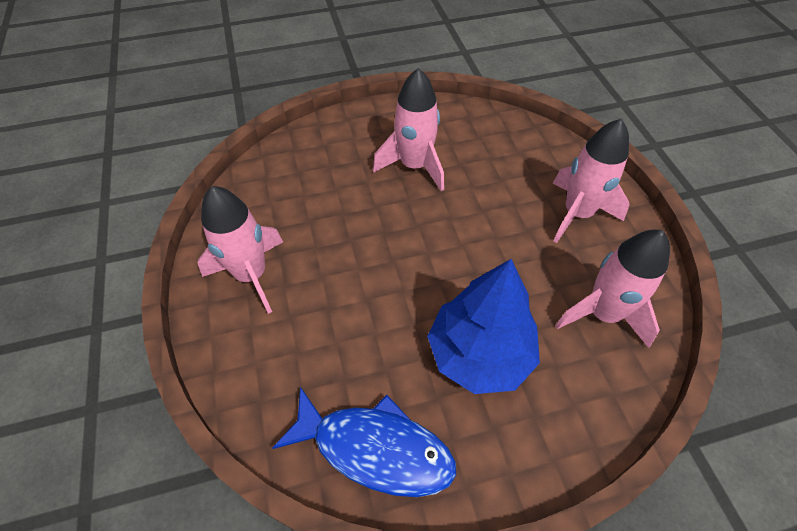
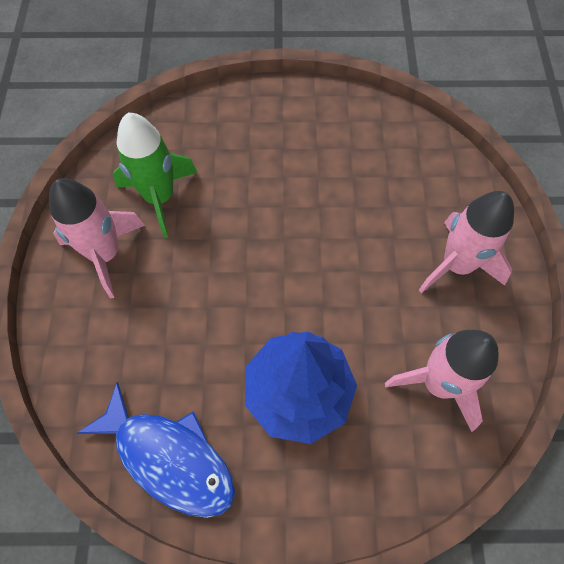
camera: 15 degrees right, 10 degrees up
pink rocket [373,68,444,192] -> none
none -> green rocket [113,113,198,238]

